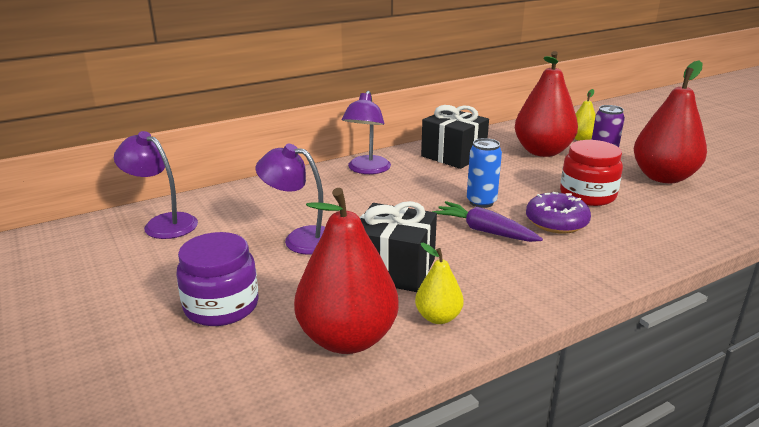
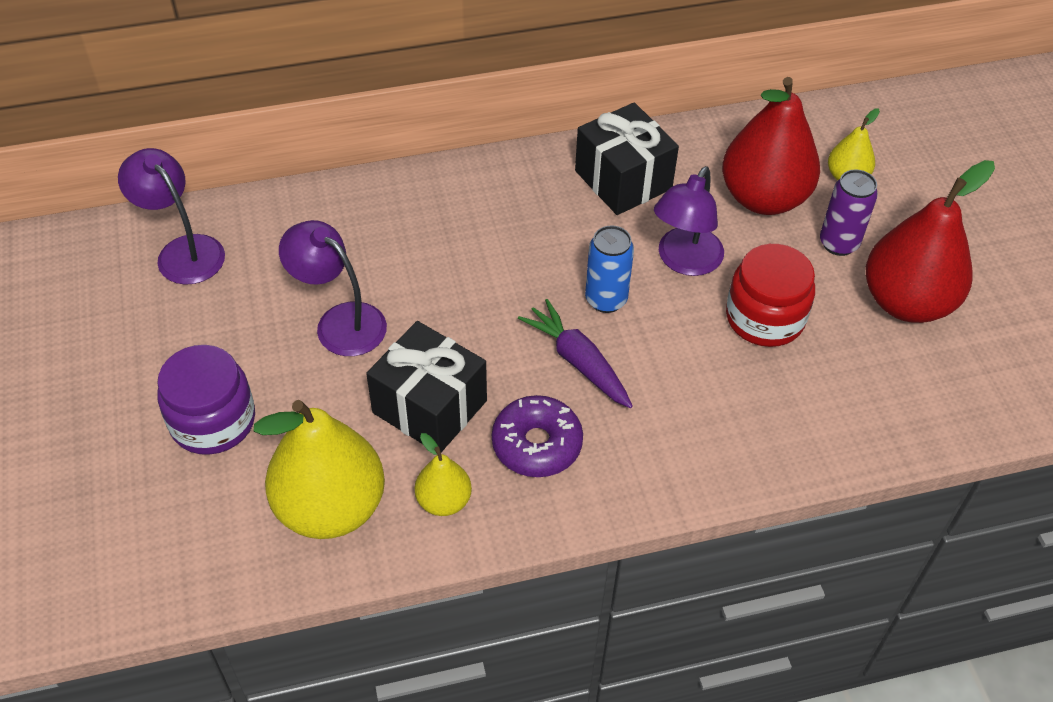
camera: 15 degrees right, 25 degrees up
red pear [294,188,399,354] -> yellow pear [254,400,385,539]
purple lamp [342,91,391,174] -> purple lamp moved to [654,166,724,276]
purple donut [526,192,591,234] -> purple donut moved to [492,395,583,477]

